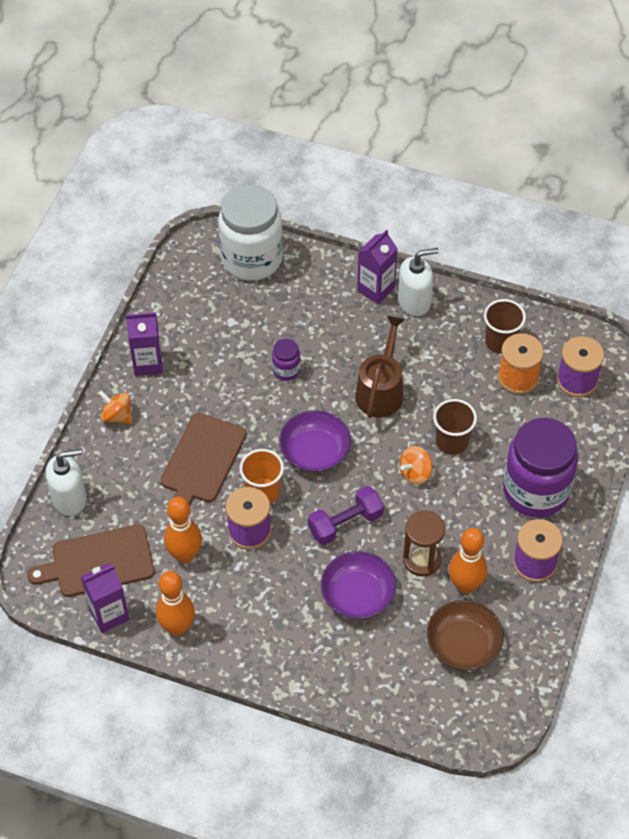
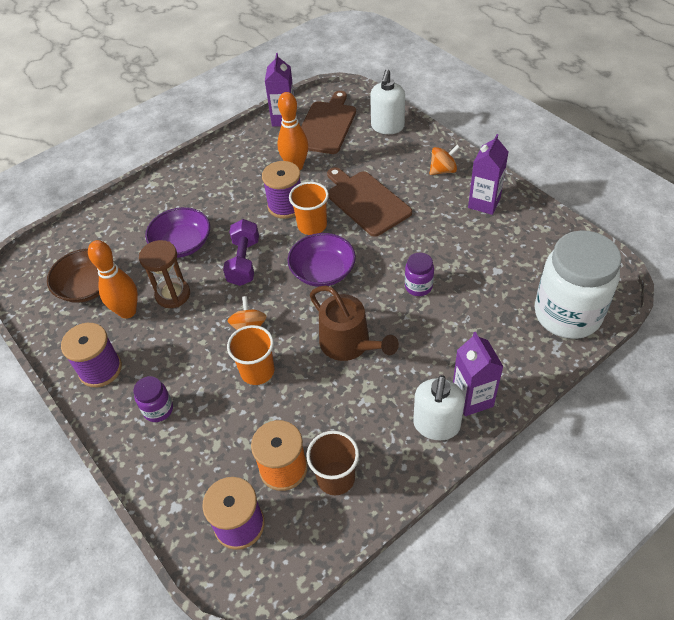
camera: 125 degrees right, 5 degrees down
orange bowling pin [156,571,195,636] -> none
brown cup [433,399,477,455] -> orange cup [227,325,274,385]
purple jar [503,418,578,518] -> purple jar [133,376,173,422], size x0.44

